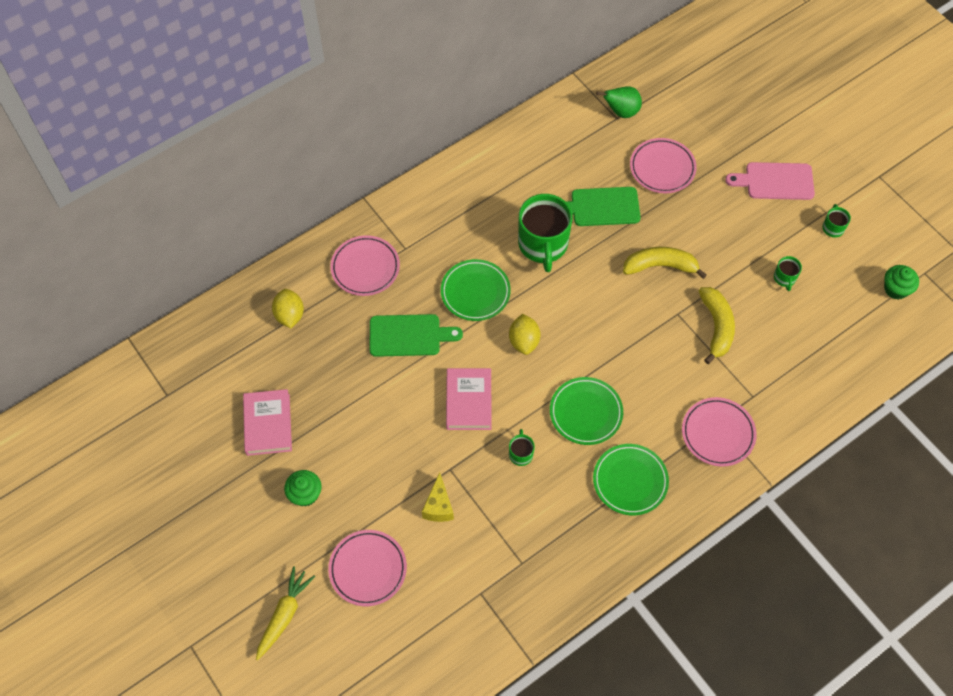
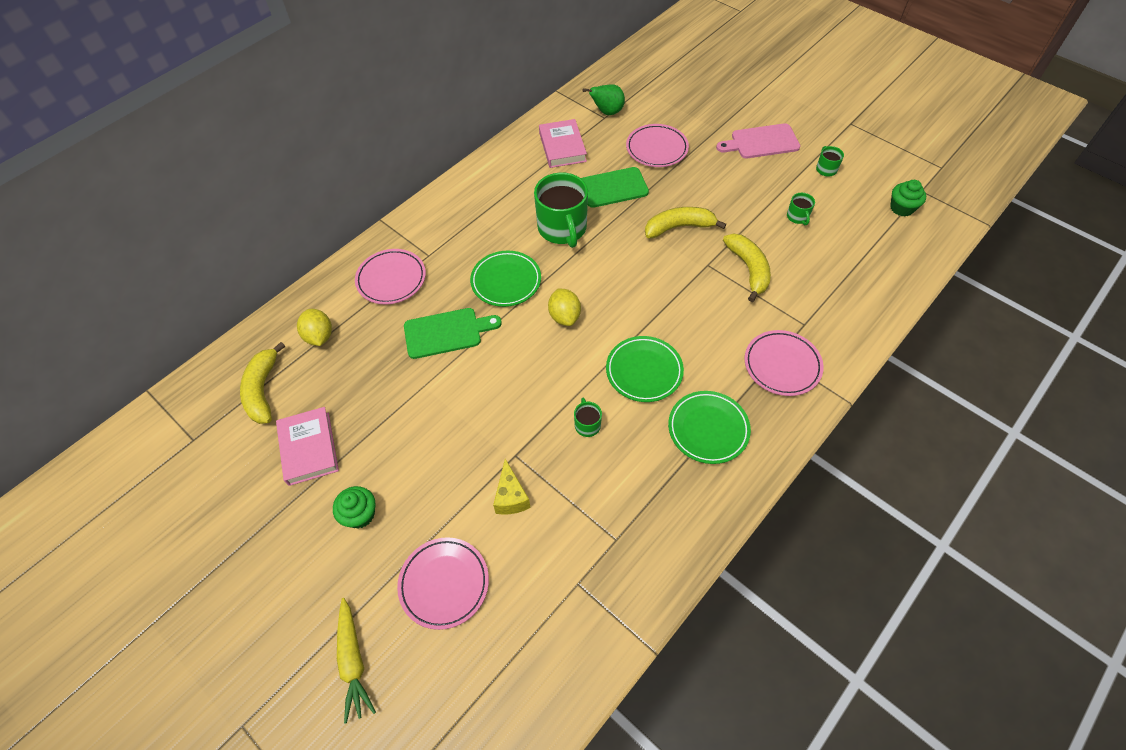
camera: 10 degrees left, 5 degrees down
yellow carrot [256,566,315,660] -> yellow carrot turned 150 degrees clockwise [337,598,376,724]
pink book [446,368,492,430] -> pink book moved to [539,119,587,168]
none -> yellow banana [240,342,285,424]

